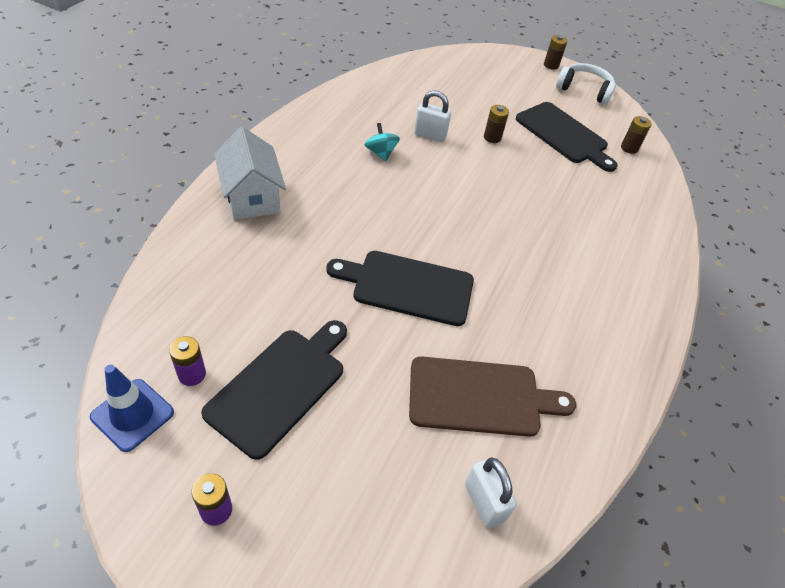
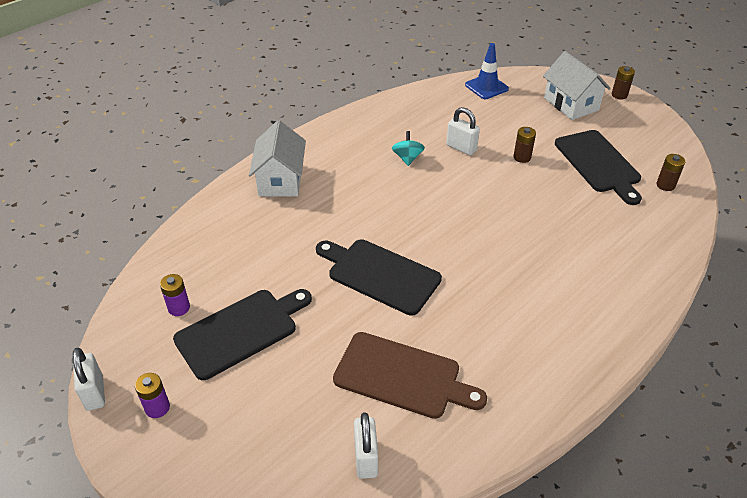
camera: 25 degrees right, 5 degrees down
blue traffic cone [90,364,174,452] -> blue traffic cone moved to [465,43,509,99]
white headphones [556,63,616,104] -> none
none -> white padlock [73,348,105,411]
none -> white house [543,51,611,120]

